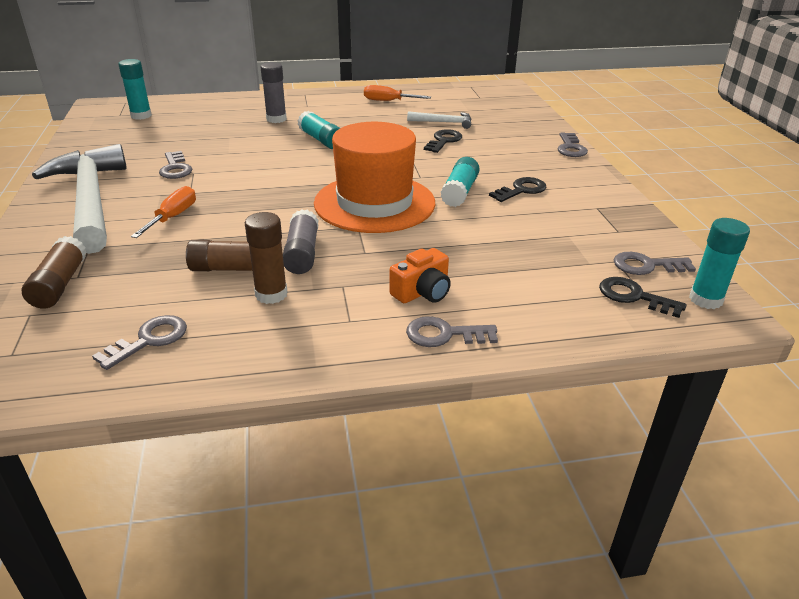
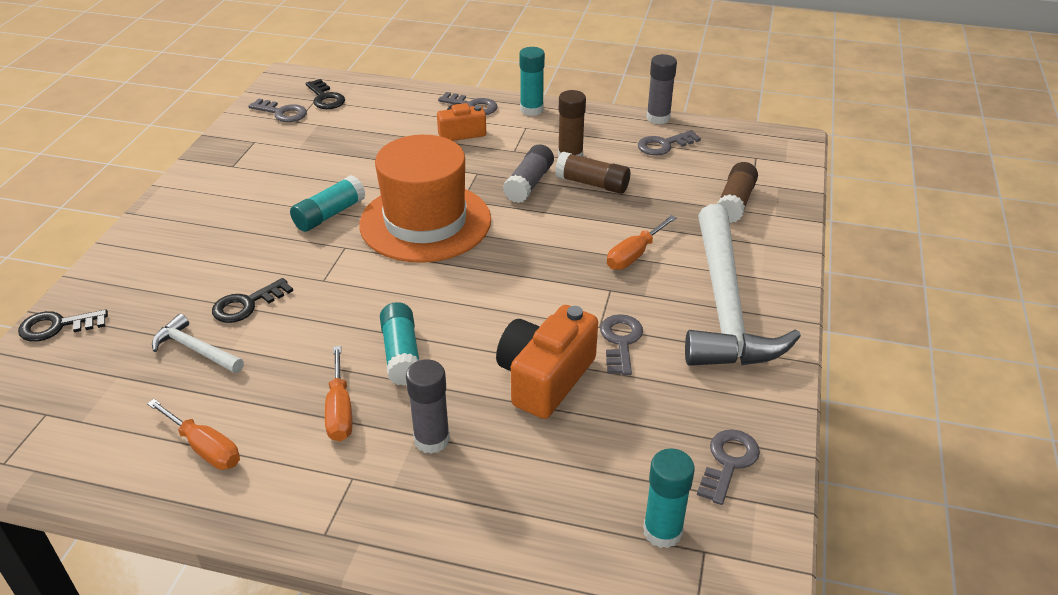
camera: 155 degrees left, 5 degrees up
black key [489,177,546,202] -> black key moved to [18,310,108,342]
grey key [558,133,588,157] -> grey key moved to [697,429,760,505]
turquoise glue stick [689,218,750,309] -> turquoise glue stick moved to [519,47,545,116]
none -> orange screwdriver [325,346,352,441]
none -> orange camera [496,305,598,419]
none -> grey glue stick [646,54,677,124]

